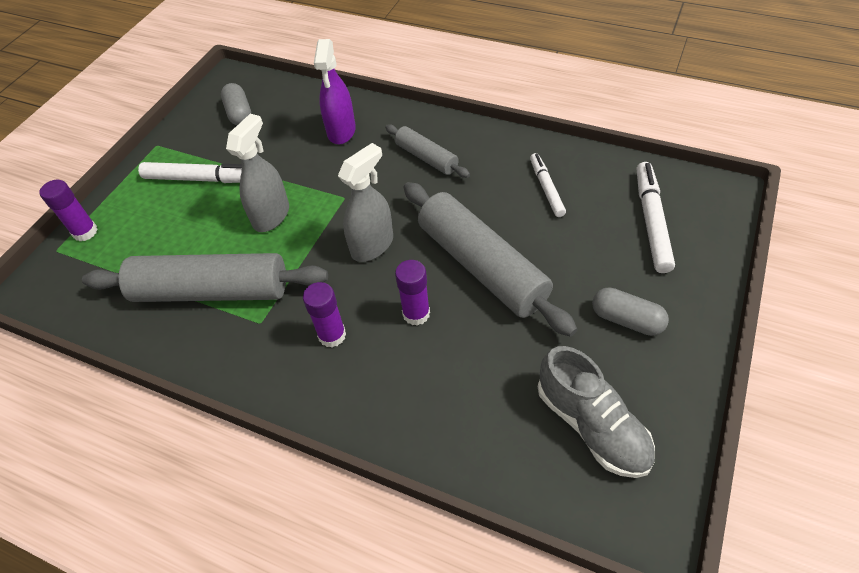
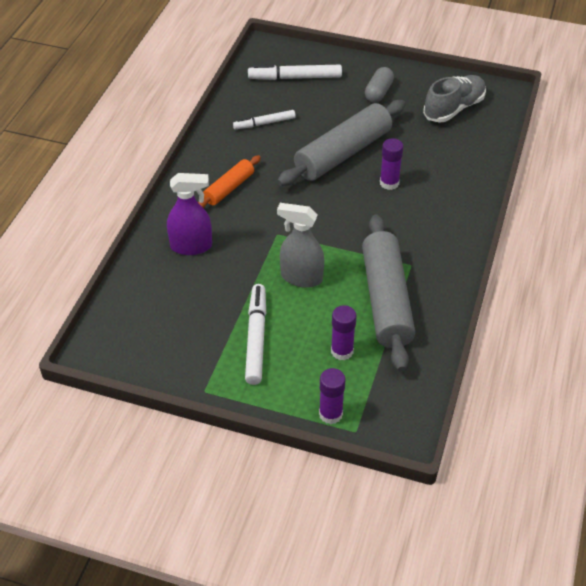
camera: 100 degrees left, 5 degrees down
grey capsule [221,83,252,125] -> none
purple glue stick [303,282,346,347] -> purple glue stick moved to [331,305,357,360]
grey spray bottle [338,143,393,262] -> none
grey rolling pin [385,124,470,178] -> orange rolling pin [198,155,261,208]

